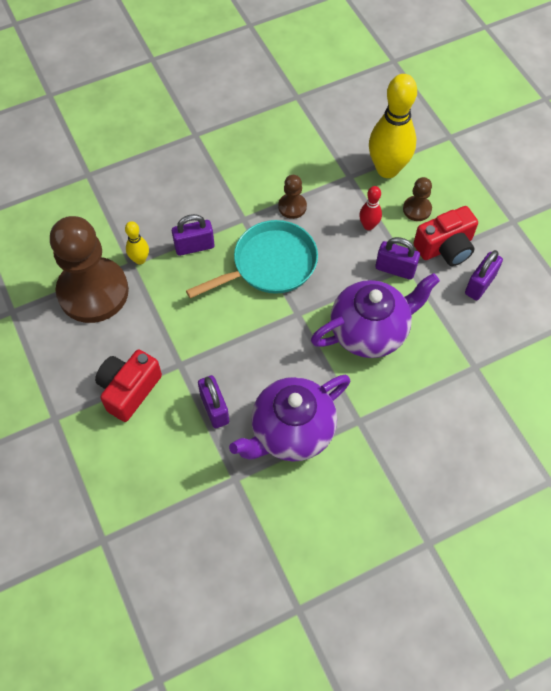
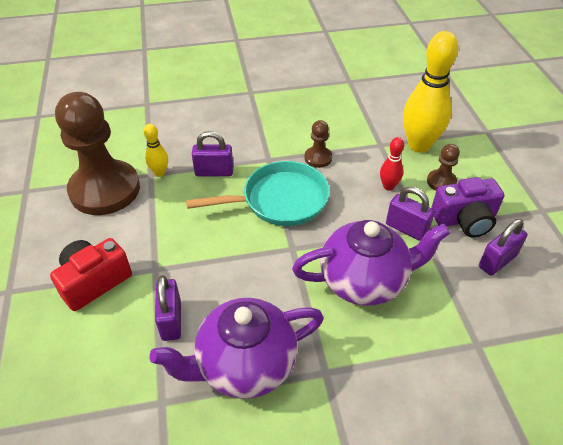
camera: 15 degrees right, 15 degrees down
red camera [413,206,478,266] -> purple camera [431,177,504,238]

